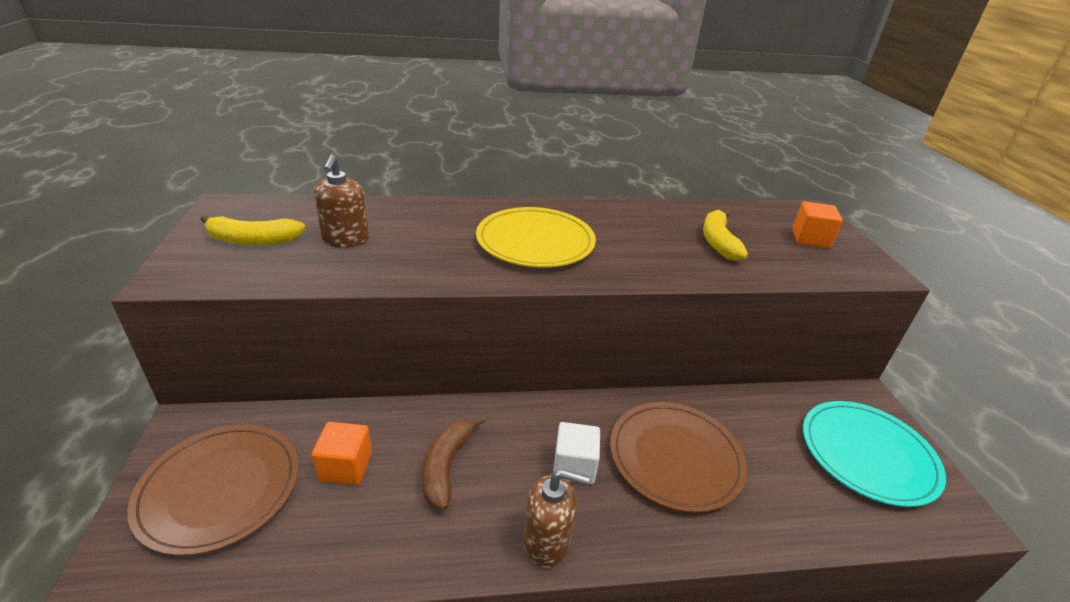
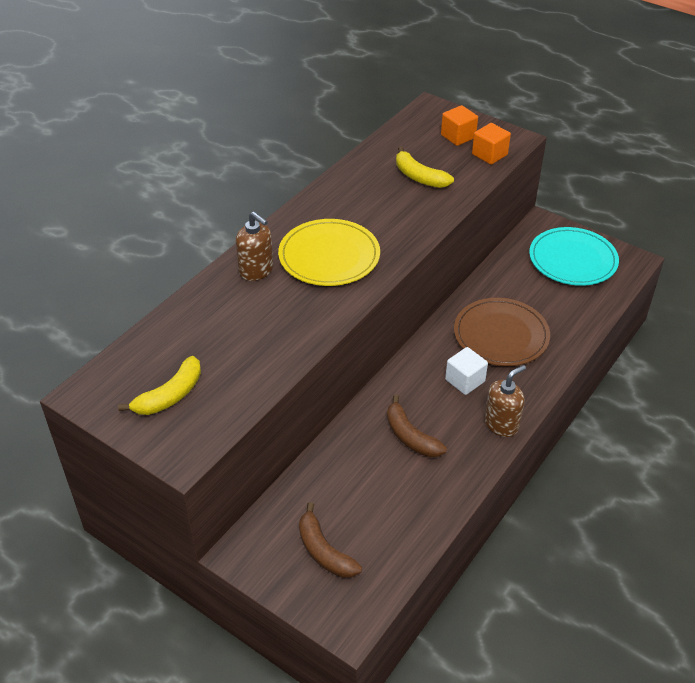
camera: 45 degrees left, 10 degrees up
brown plate [127,424,299,556] -> brown banana [299,502,362,578]
orange cube [311,422,372,485] -> orange cube moved to [472,123,511,165]
brown soap dispenser [314,155,369,248] -> brown soap dispenser moved to [236,212,274,281]

